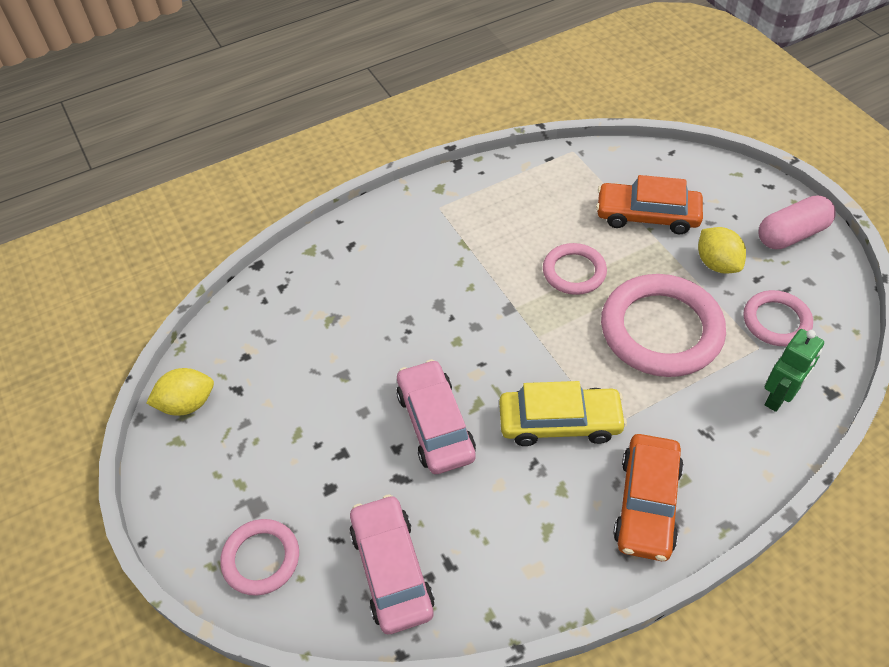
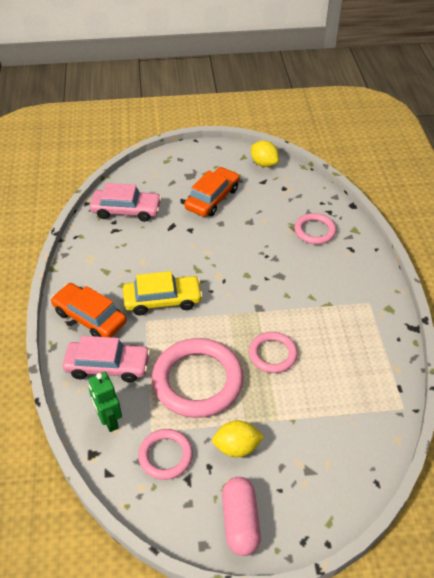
camera: 110 degrees right, 5 degrees down
yellow lemon [146,368,214,416] -> yellow lemon turned 45 degrees counterclockwise [251,140,279,167]
pink ring [220,519,299,596] -> pink ring moved to [295,213,336,244]
pink car [397,359,476,474] -> pink car moved to [63,336,150,383]
yellow car [499,381,627,446] -> yellow car turned 120 degrees counterclockwise [123,271,203,315]
orange car [596,175,703,234] -> orange car moved to [184,167,240,217]

